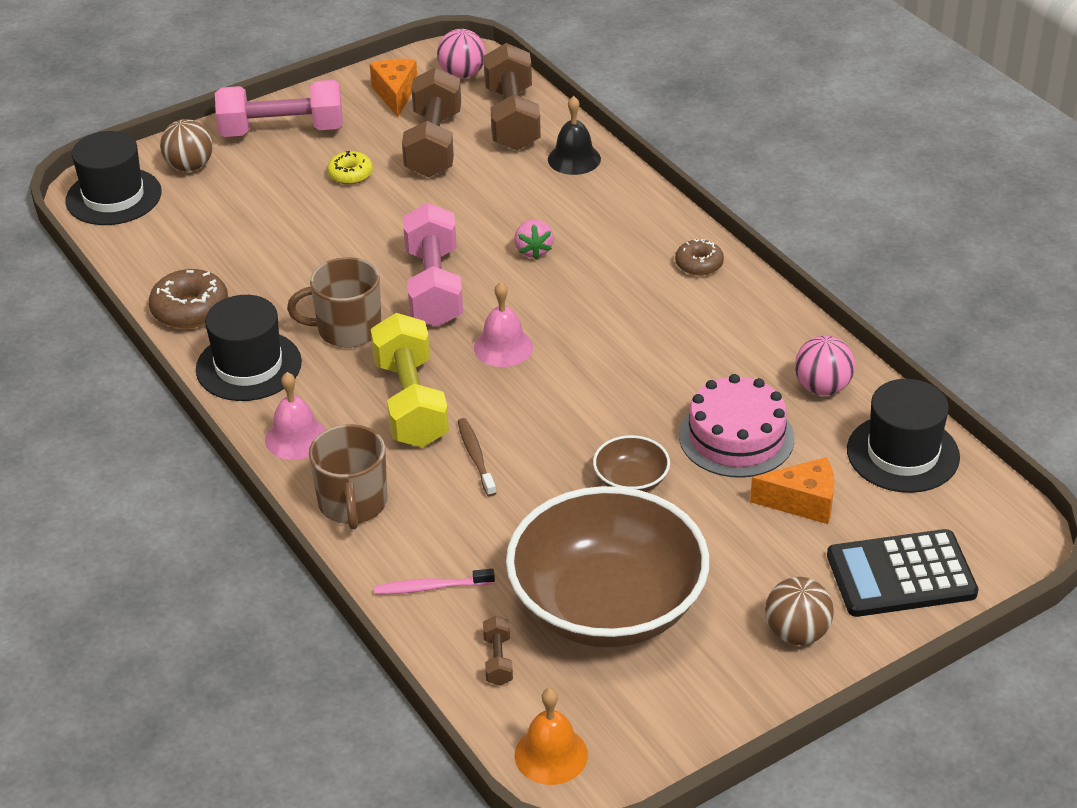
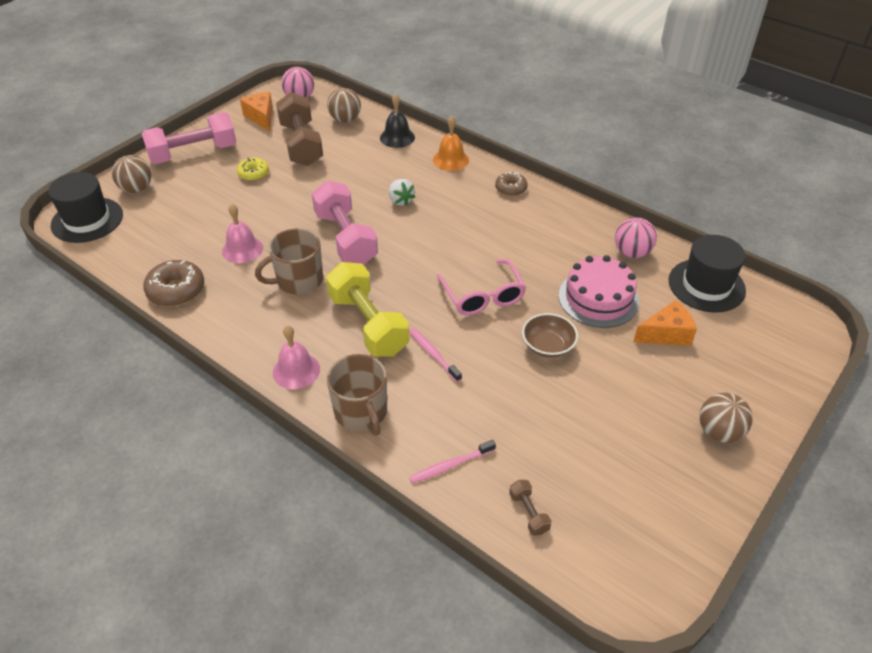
camera: 20 degrees left, 5 degrees up
black hat [196,295,302,401] -> none
brown toothbrush [458,418,496,497] -> pink toothbrush [409,327,462,382]
pink bell [474,282,533,367] -> pink bell moved to [222,204,263,263]
brown dumbbell [483,43,541,150] -> brown ball [327,88,361,123]
brown bowl [506,486,709,648] -> none
pink strawberry [514,219,554,259] -> white strawberry [389,179,415,206]
orange bell [515,688,588,785] -> orange bell moved to [433,116,469,171]
black calculator [827,529,978,617] -> none
none -> pink glasses [437,259,526,315]

